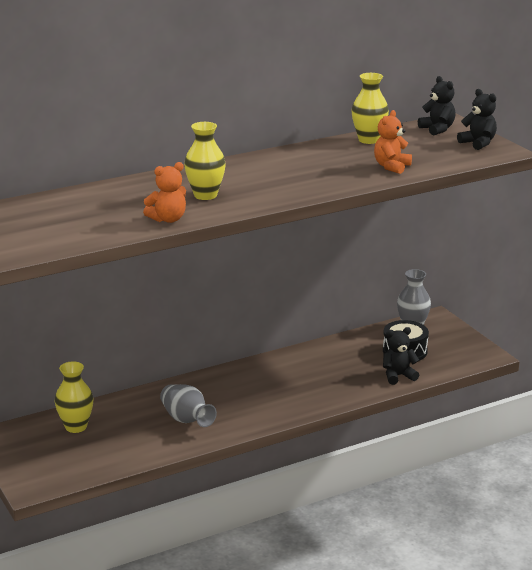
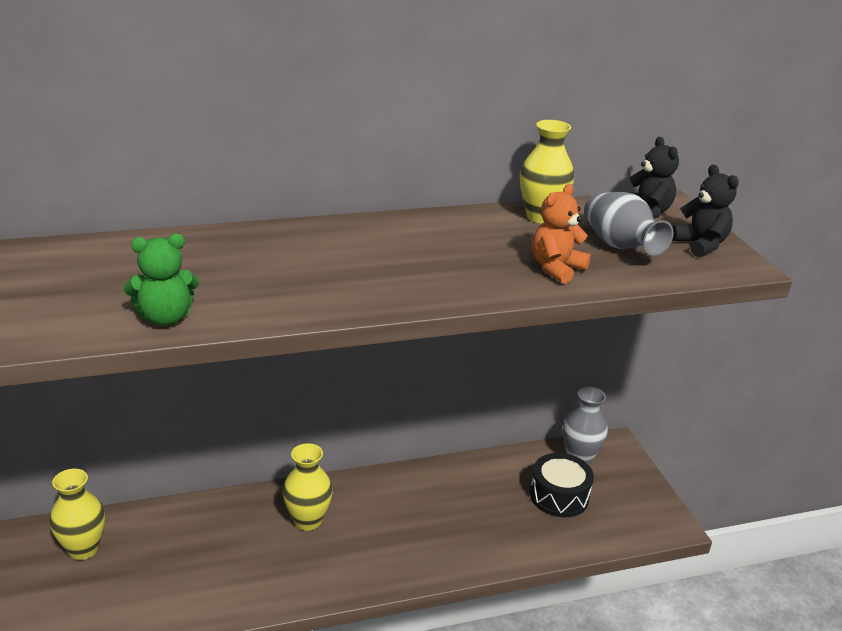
camera: 10 degrees right, 5 degrees up
orange teddy bear [143,162,186,223] -> green teddy bear [124,234,199,326]
grey vase [160,384,217,427] -> grey vase moved to [584,192,674,256]
yellow vase [184,122,226,200] -> yellow vase moved to [283,443,333,531]
black teddy bear [383,327,419,385] -> none

